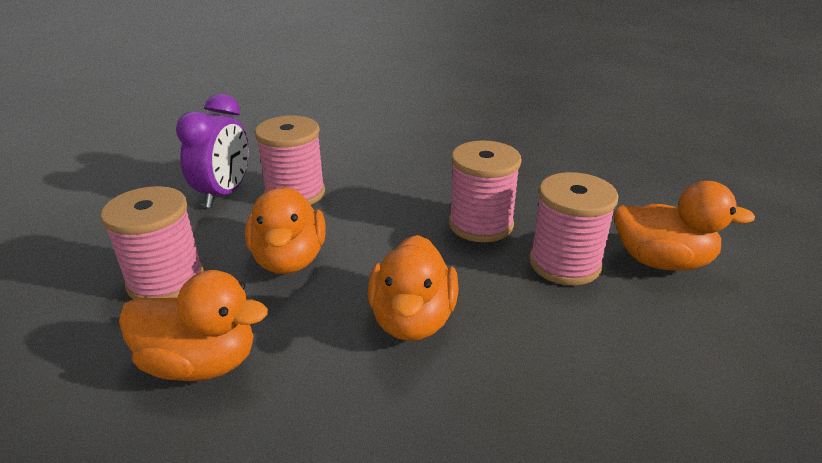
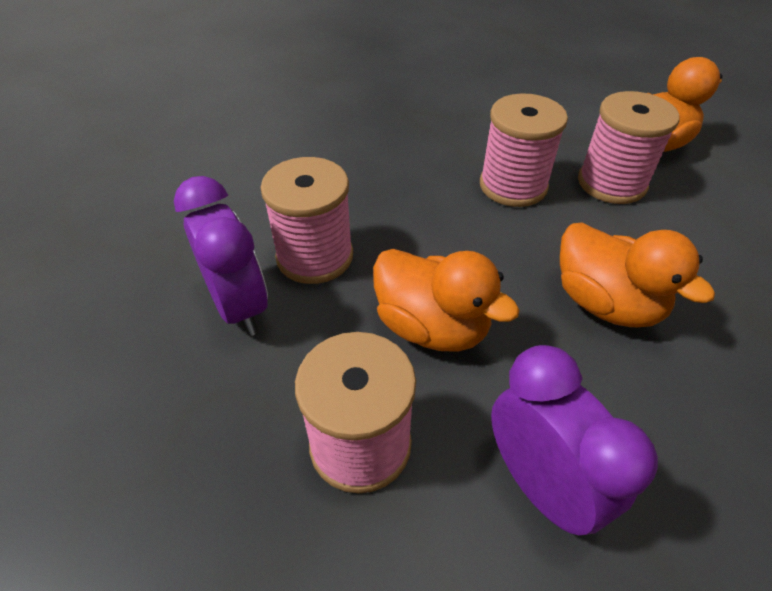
camera: 45 degrees left, 15 degrees up
orange duck [119,270,268,381] -> purple clock [491,345,658,536]

